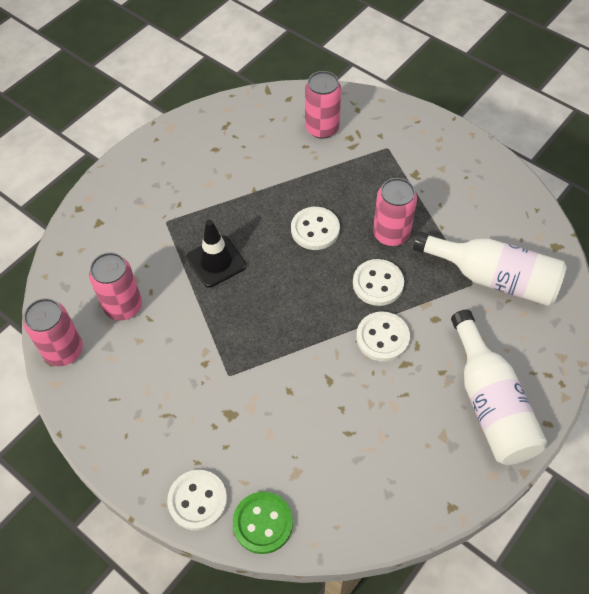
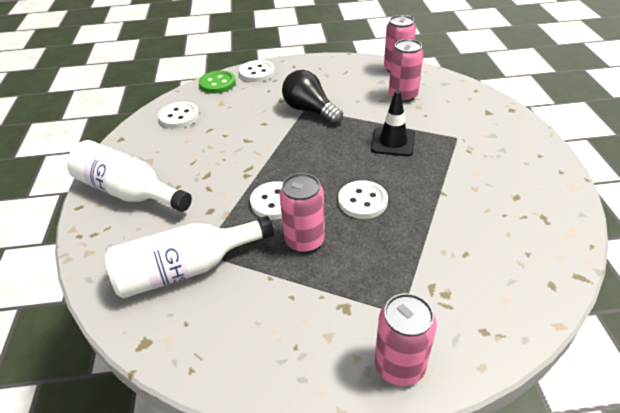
camera: 135 degrees right, 15 degrees down
pink can [305,71,341,139] -> pink can moved to [375,293,437,386]
white button [356,311,410,362] -> white button moved to [158,102,199,128]
none -> black light bulb [282,70,343,125]

